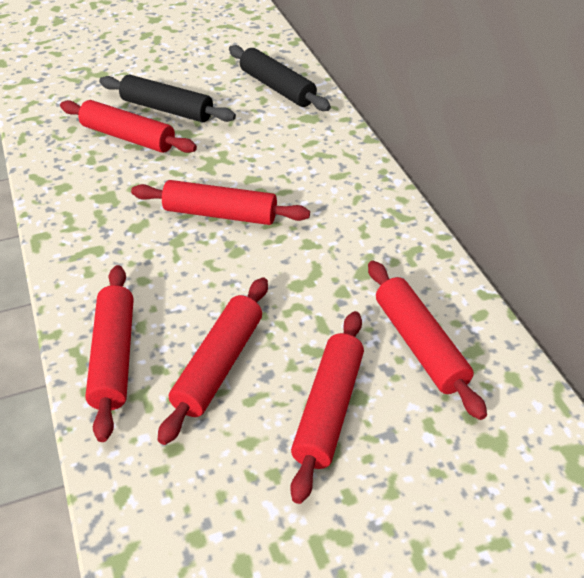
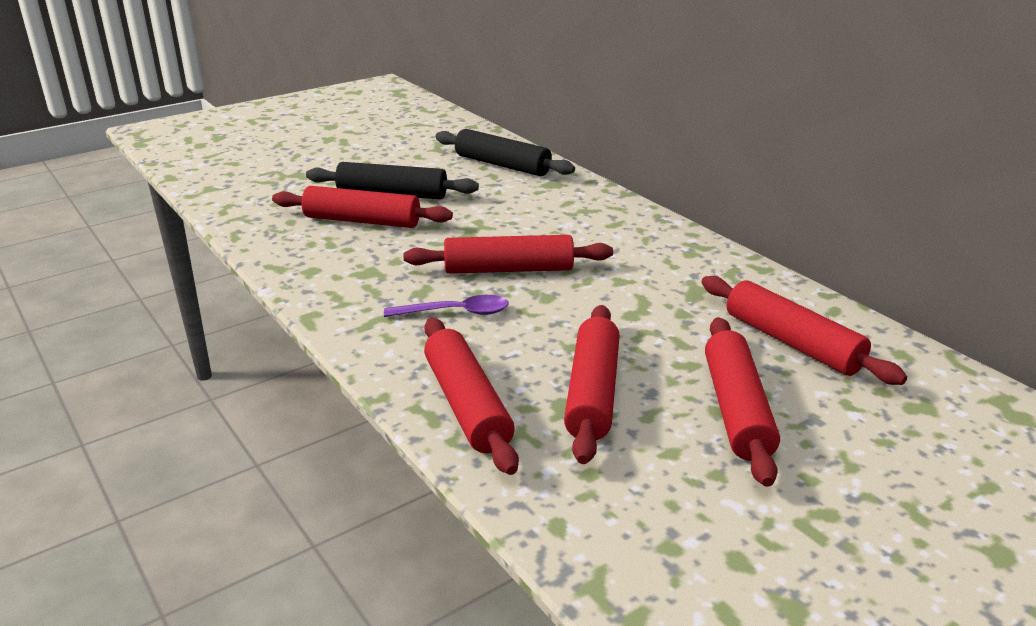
camera: 15 degrees left, 15 degrees down
none -> purple spoon [384,295,509,317]

